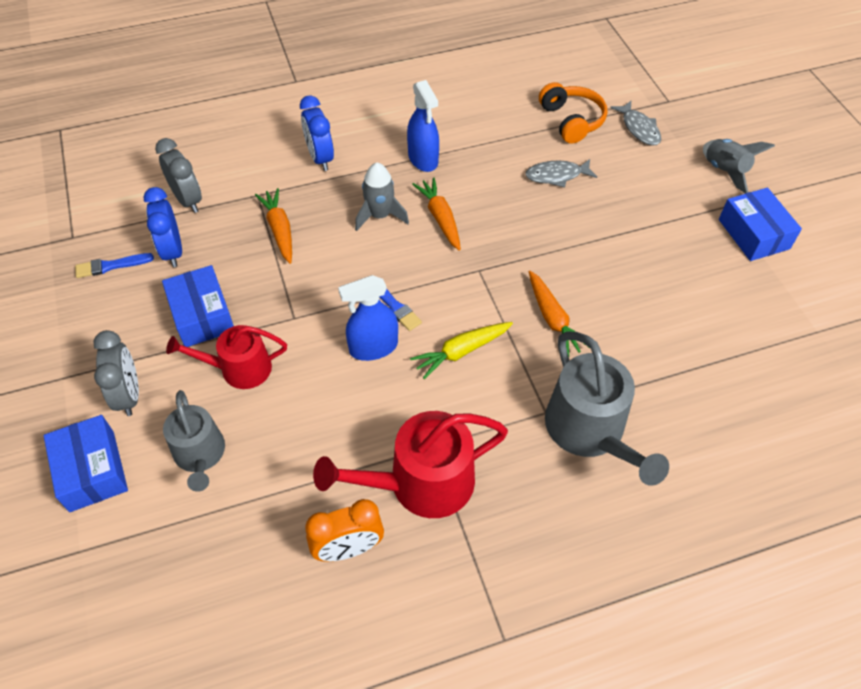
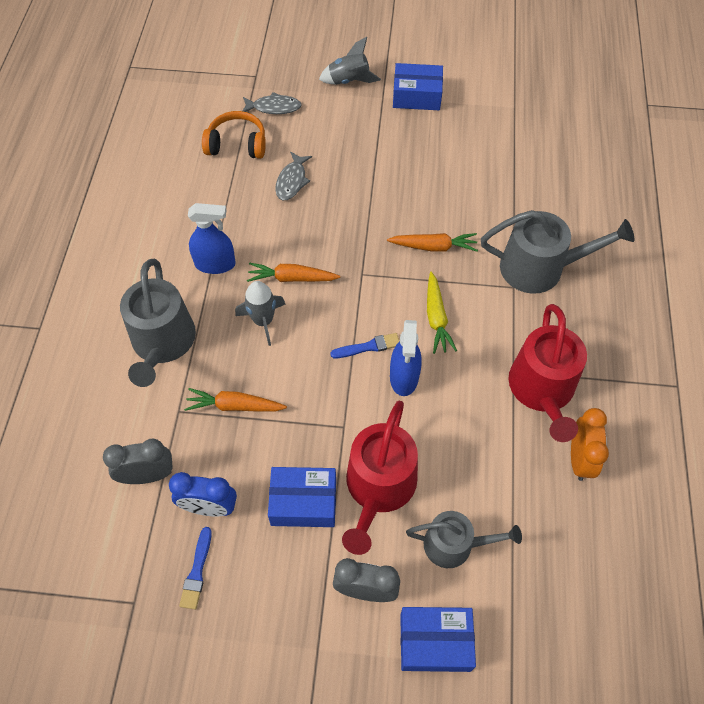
camera: 65 degrees left, 5 degrees up
red watering can [166,325,287,389] -> red watering can [342,401,418,555], size x1.55
blue clock [300,95,334,171] -> grey watering can [120,259,196,387]

